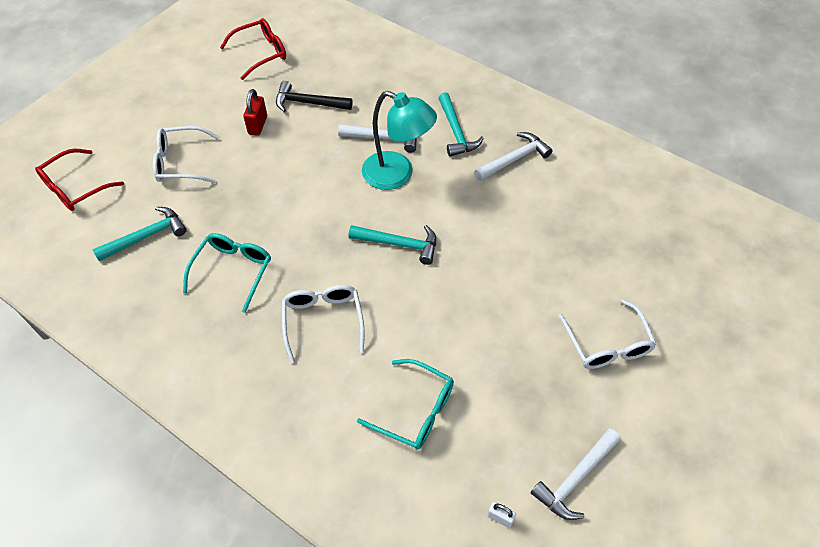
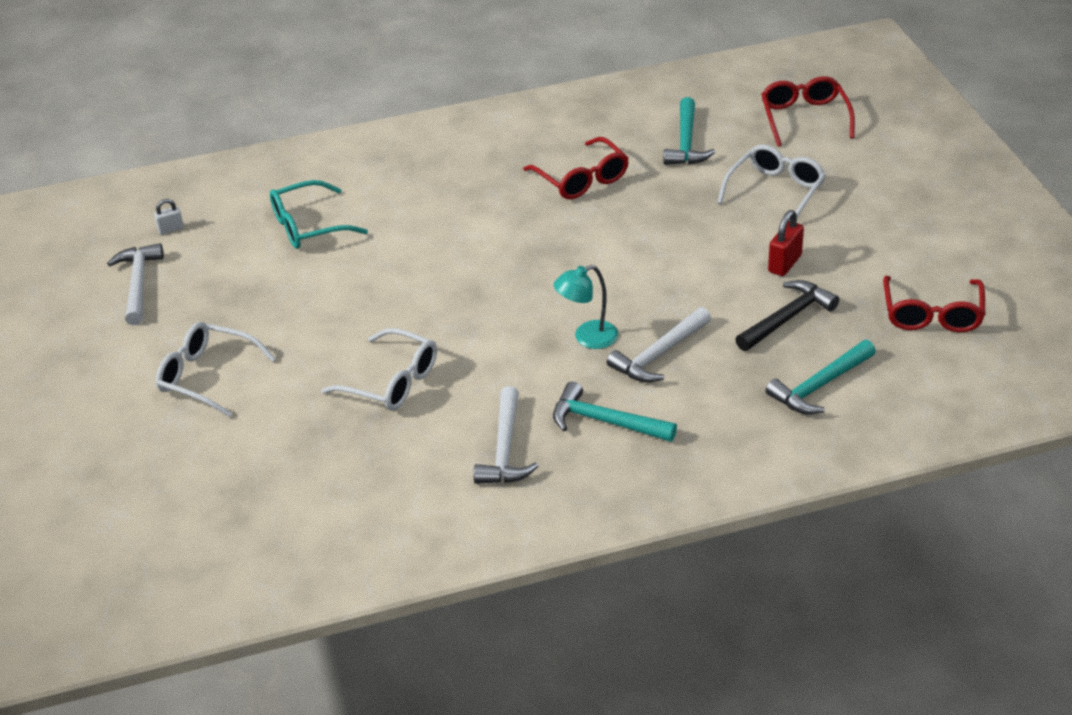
camera: 130 degrees right, 15 degrees down
turquoise glasses [183,233,271,313] -> red glasses [523,137,629,199]
red padlock [243,89,267,136] -> red padlock turned 75 degrees clockwise [768,210,804,276]
white glasses [282,285,365,363] -> white glasses moved to [321,328,437,410]
turquoise hammer [349,225,436,265] -> turquoise hammer moved to [765,340,876,414]
turquoise lamp [362,91,437,190] -> turquoise lamp [554,265,618,349], size x0.59

